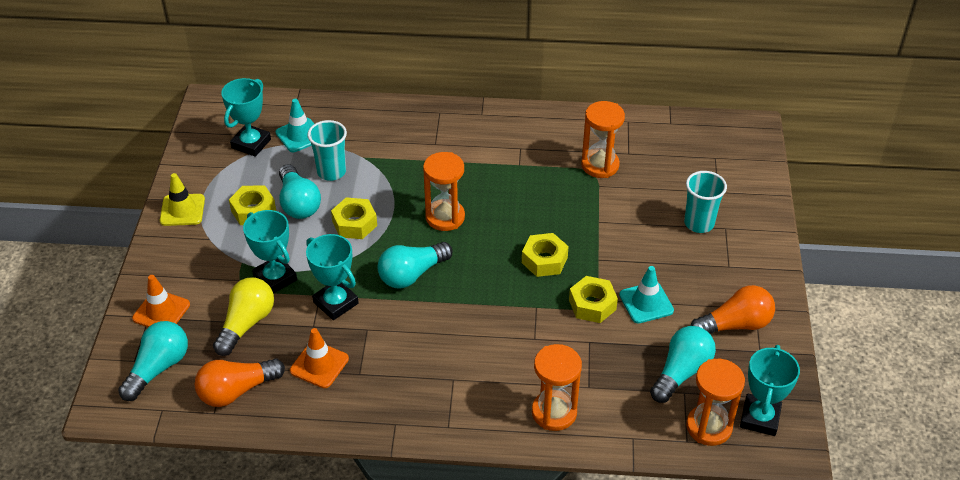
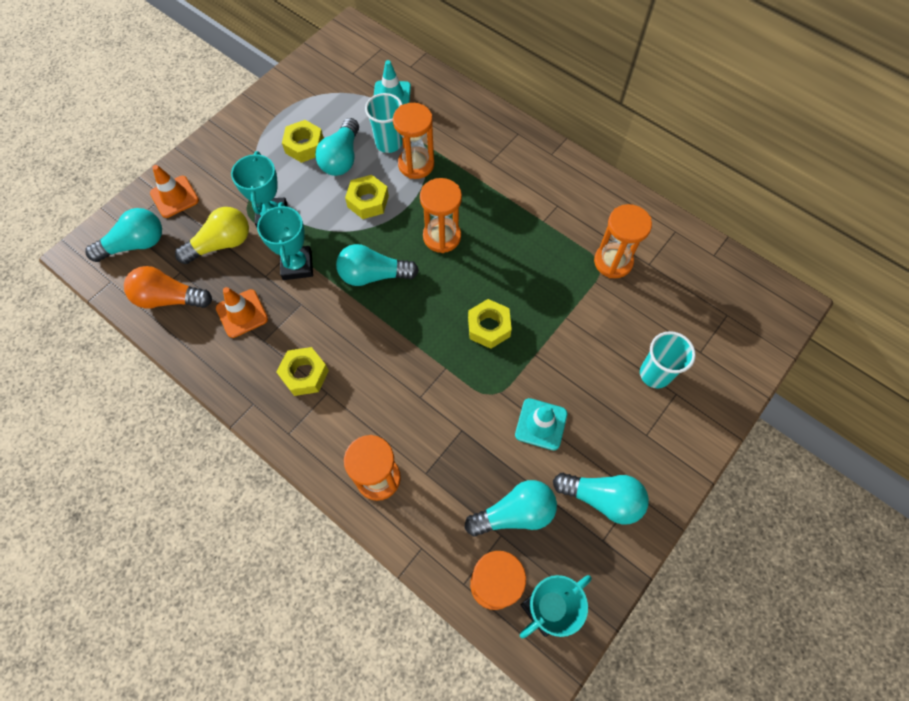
camera: 35 degrees right, 20 degrees up
yellow traffic cone [160,173,205,226] -> none
turquoise trophy [221,78,271,157] -> none
yellow nut [569,276,618,323] -> yellow nut moved to [276,347,329,396]
orange light bulb [691,285,775,334] -> turquoise light bulb [553,473,649,525]
none -> orange hourglass [393,103,434,179]

